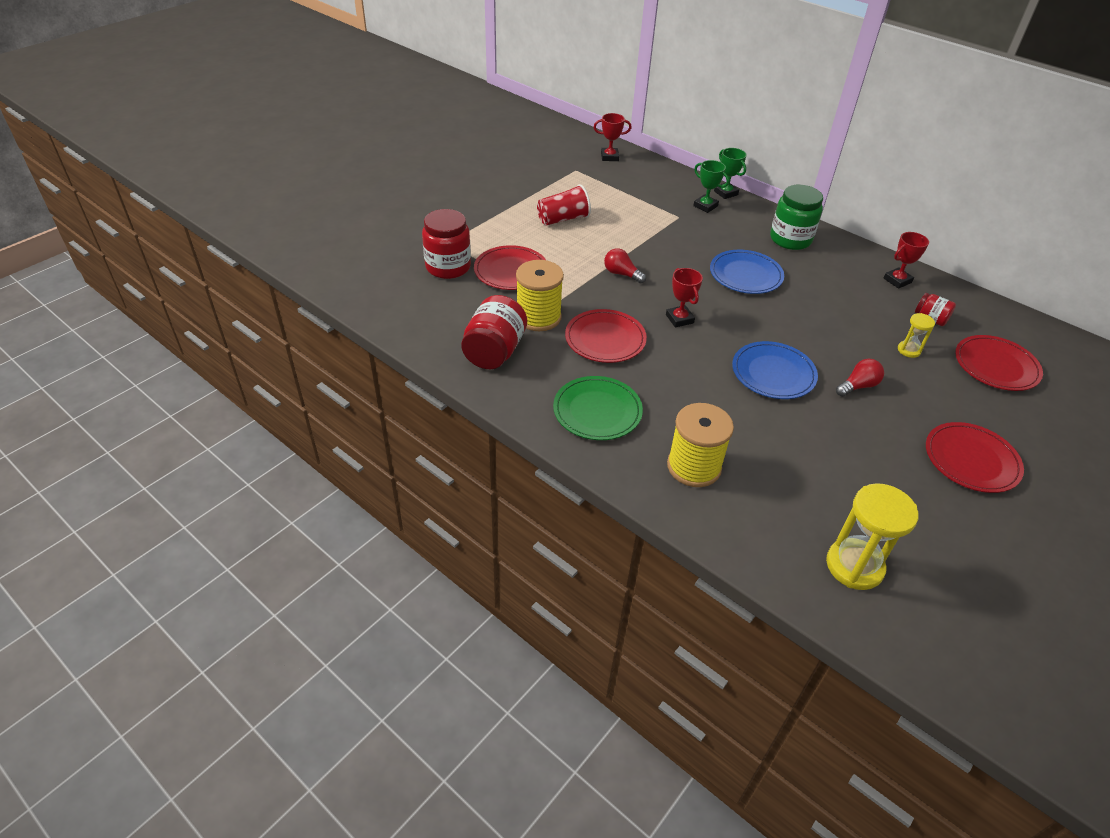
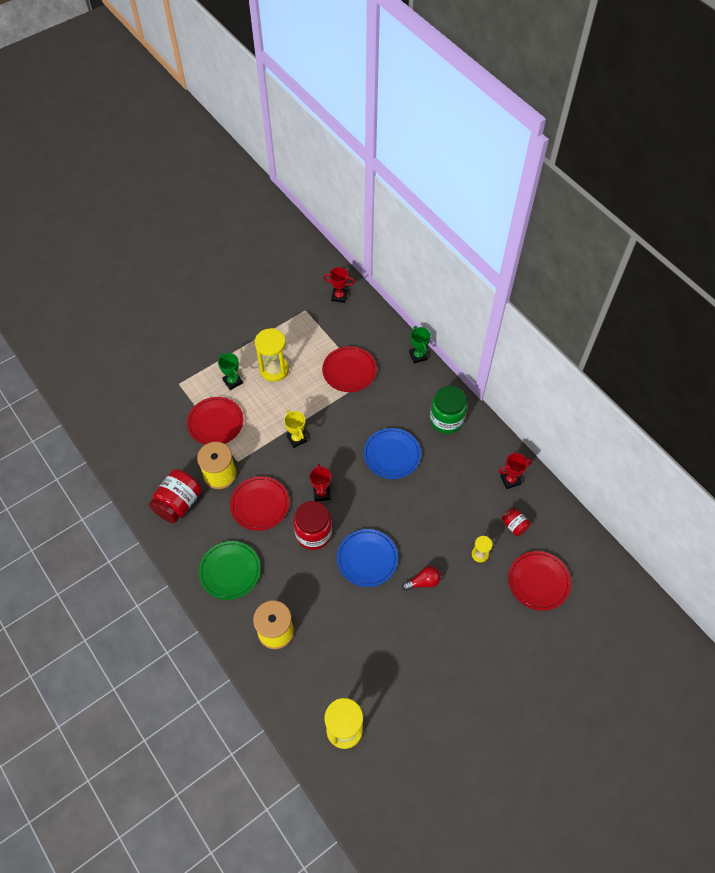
camera: 15 degrees right, 15 degrees up
red jar [422,209,471,279] -> red jar moved to [293,501,332,550]
red cup [537,184,591,226] -> yellow hourglass [255,328,289,382]
red light bulb [604,248,646,283] -> yellow trophy [284,410,307,448]
green trophy [693,160,729,213] -> green trophy moved to [218,353,243,390]
red plate [926,422,1024,493] -> red plate moved to [322,346,377,392]

